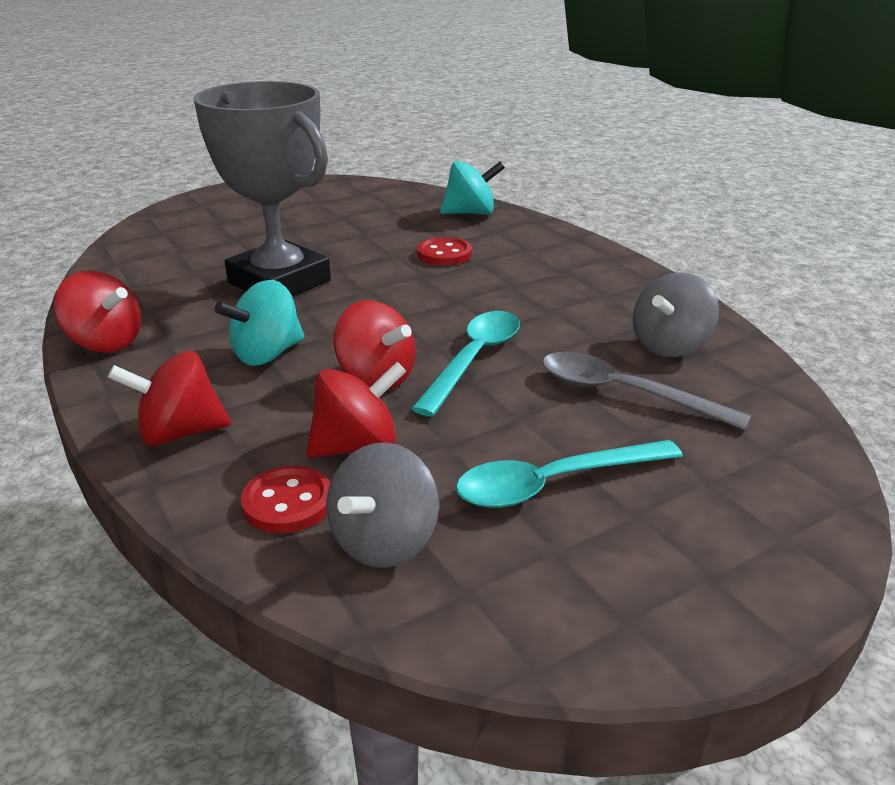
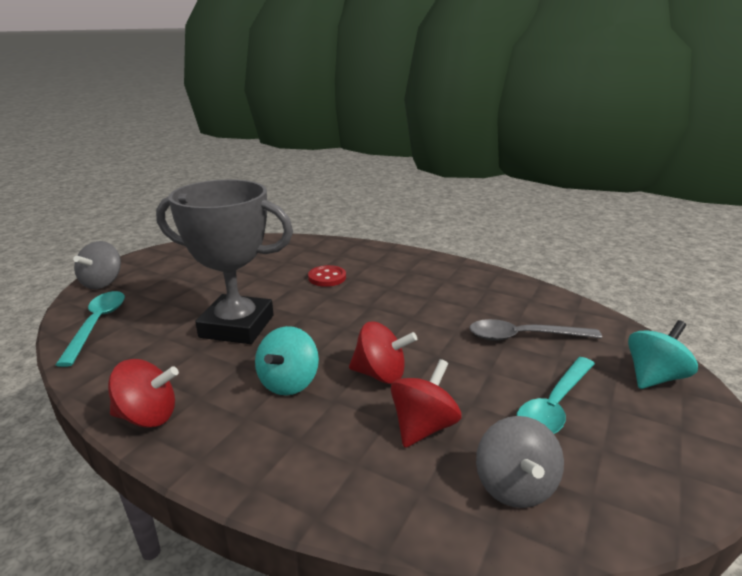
camera: 30 degrees left, 5 degrees down
red spinning top [108,351,231,446] -> none
red button [241,466,330,533] -> none
turquoise spoon [411,311,520,416] -> turquoise spoon moved to [56,291,125,367]
turquoise spinning top [440,161,505,215] -> turquoise spinning top moved to [628,320,698,389]
grey spinning top [633,272,719,357] -> grey spinning top moved to [73,241,121,289]

